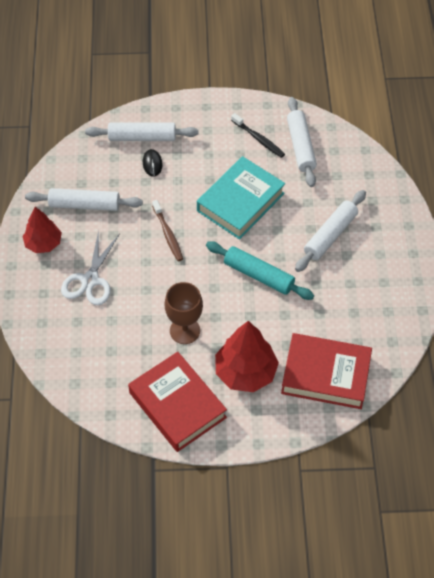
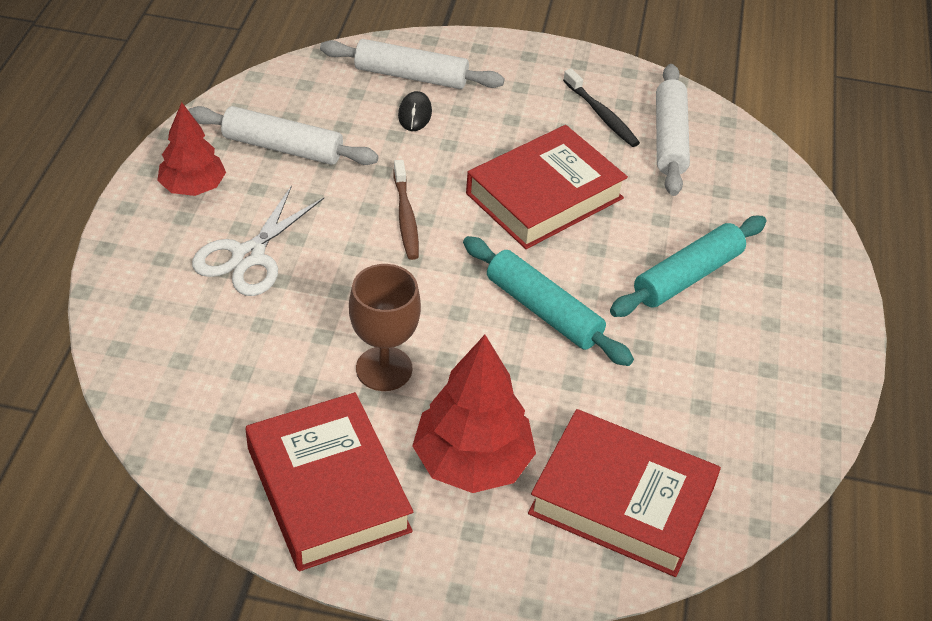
camera: 10 degrees right, 10 degrees down
turquoise book [197,156,285,240] -> red book [466,125,628,249]
white rolling pin [295,190,366,272] -> turquoise rolling pin [610,216,766,317]

